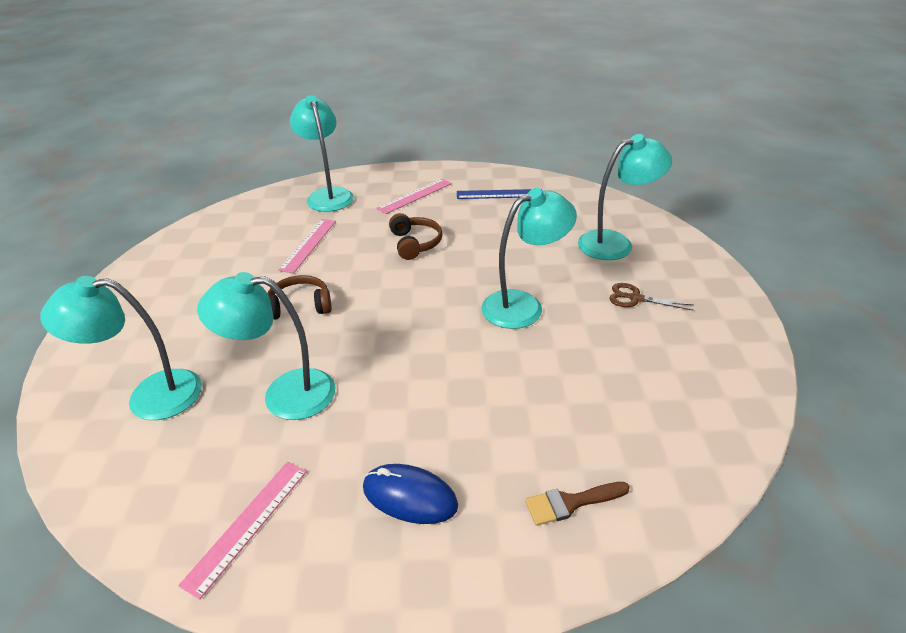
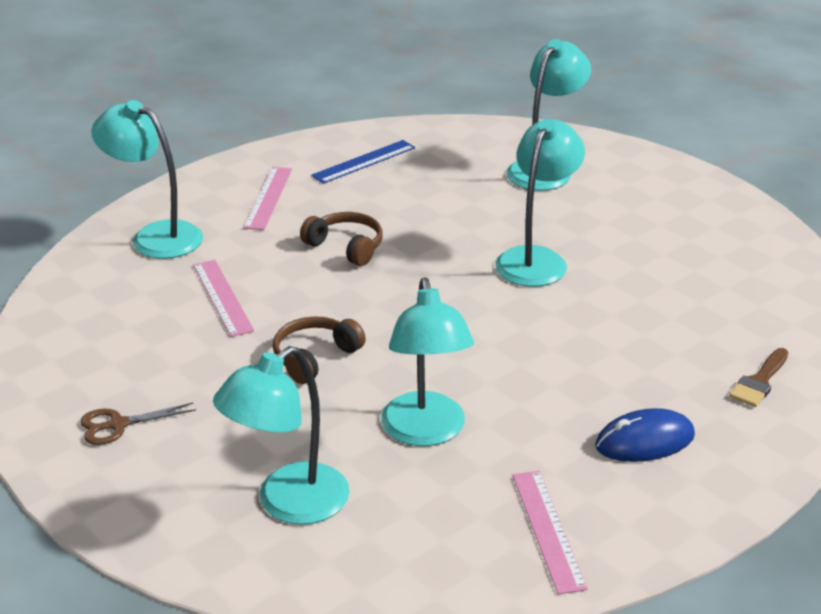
camera: 40 degrees left, 5 degrees down
turquoise lamp [197,272,335,420] -> turquoise lamp turned 60 degrees counterclockwise [381,278,474,446]
brown scissors [609,283,694,311] -> brown scissors moved to [80,402,196,445]

